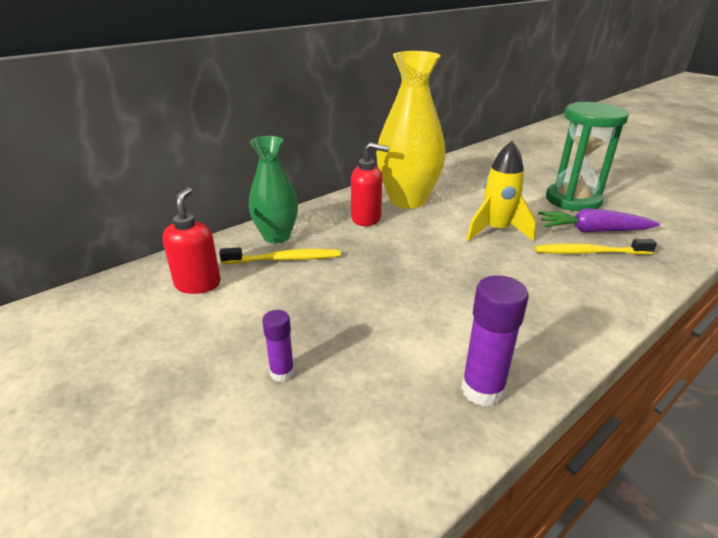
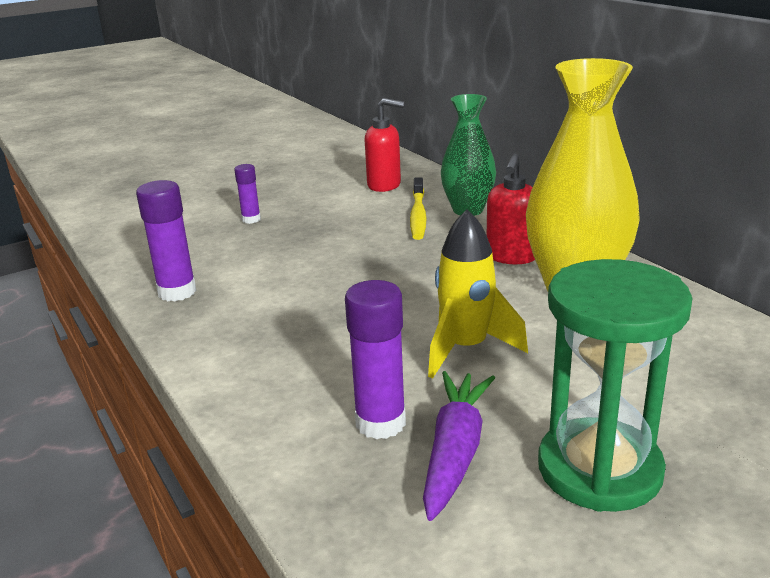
camera: 100 degrees right, 5 degrees down
yellow toothbrush [534,239,657,255] -> purple glue stick [345,280,406,439]

